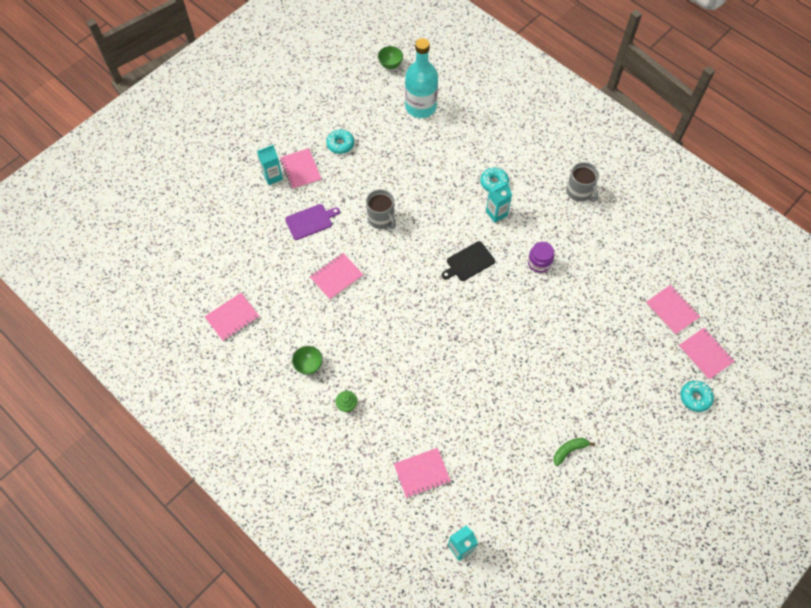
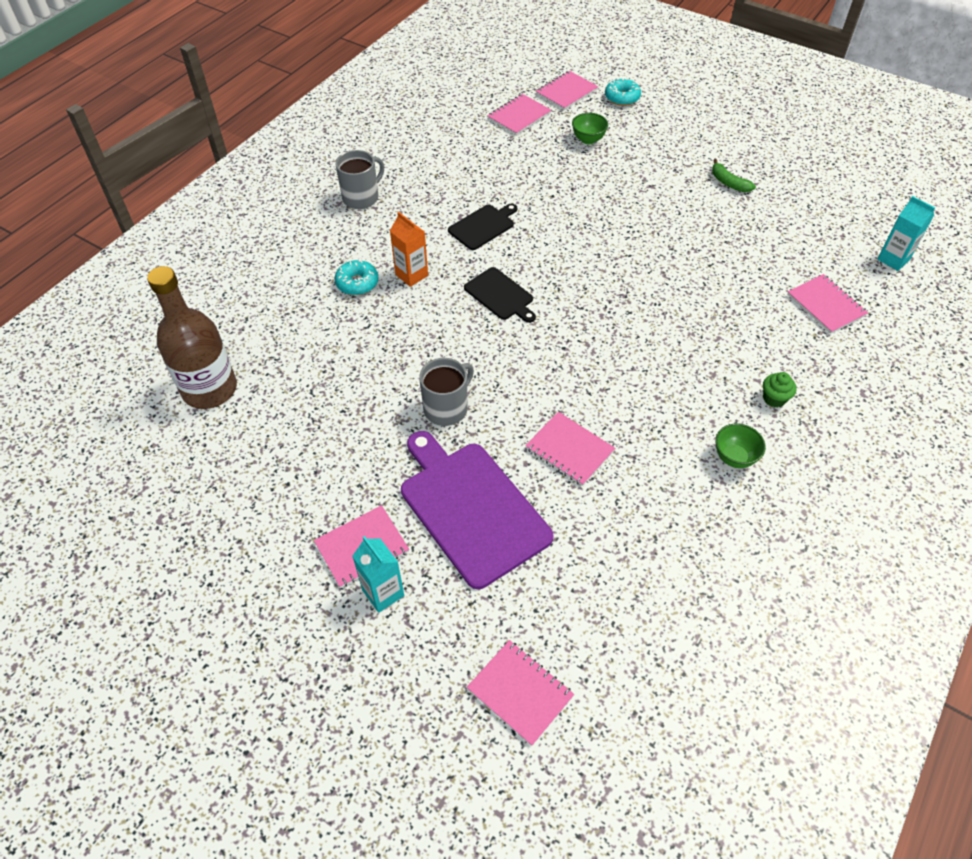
camera: 100 degrees left, 10 degrees down
pink notebook [205,293,259,342] -> pink notebook moved to [467,640,574,746]
purple cutting board [285,204,340,240] -> purple cutting board [401,431,554,589], size x1.90
turquoise donut [326,129,354,154] -> none
green bowl [378,46,403,69] -> green bowl moved to [572,113,608,144]
turquoise bottle [405,38,438,118] -> brown bottle [147,266,237,409]
turquoise carton [486,182,512,223] -> orange carton [390,211,428,287]
purple jar [528,242,554,273] -> black cutting board [448,204,517,250]

